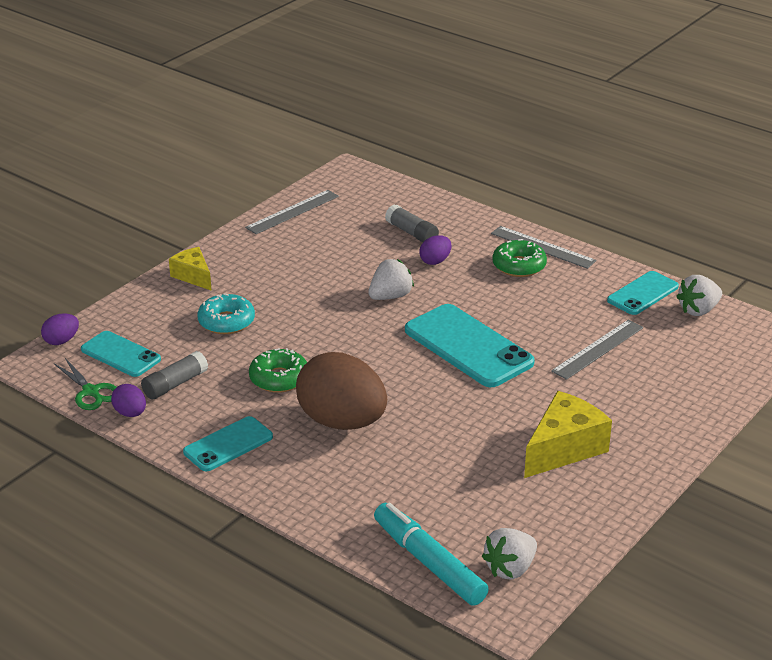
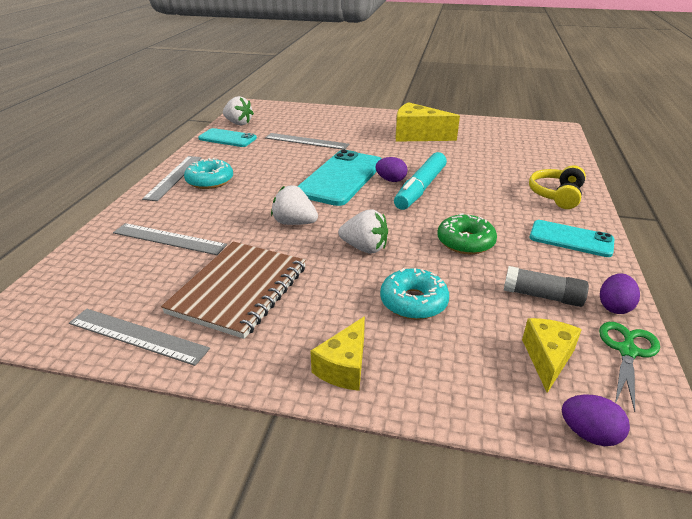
camera: 115 degrees left, 0 degrees up
turquoise phone [81,331,161,377] -> yellow cheese [522,318,582,393]
brown egg [296,352,387,430] -> none
turquoise marker [374,503,489,606] -> turquoise marker moved to [394,152,447,210]
grey glue stick [385,204,439,242] -> grey ruler [113,223,227,255]
purple egg [419,235,451,265] -> purple egg moved to [375,157,408,182]
white strawberry [482,528,537,580] -> white strawberry moved to [338,210,388,253]
green donut [492,239,547,277] -> turquoise donut [184,158,233,189]
none -> brown notebook [161,241,306,339]
none -> yellow headphones [529,165,586,209]

